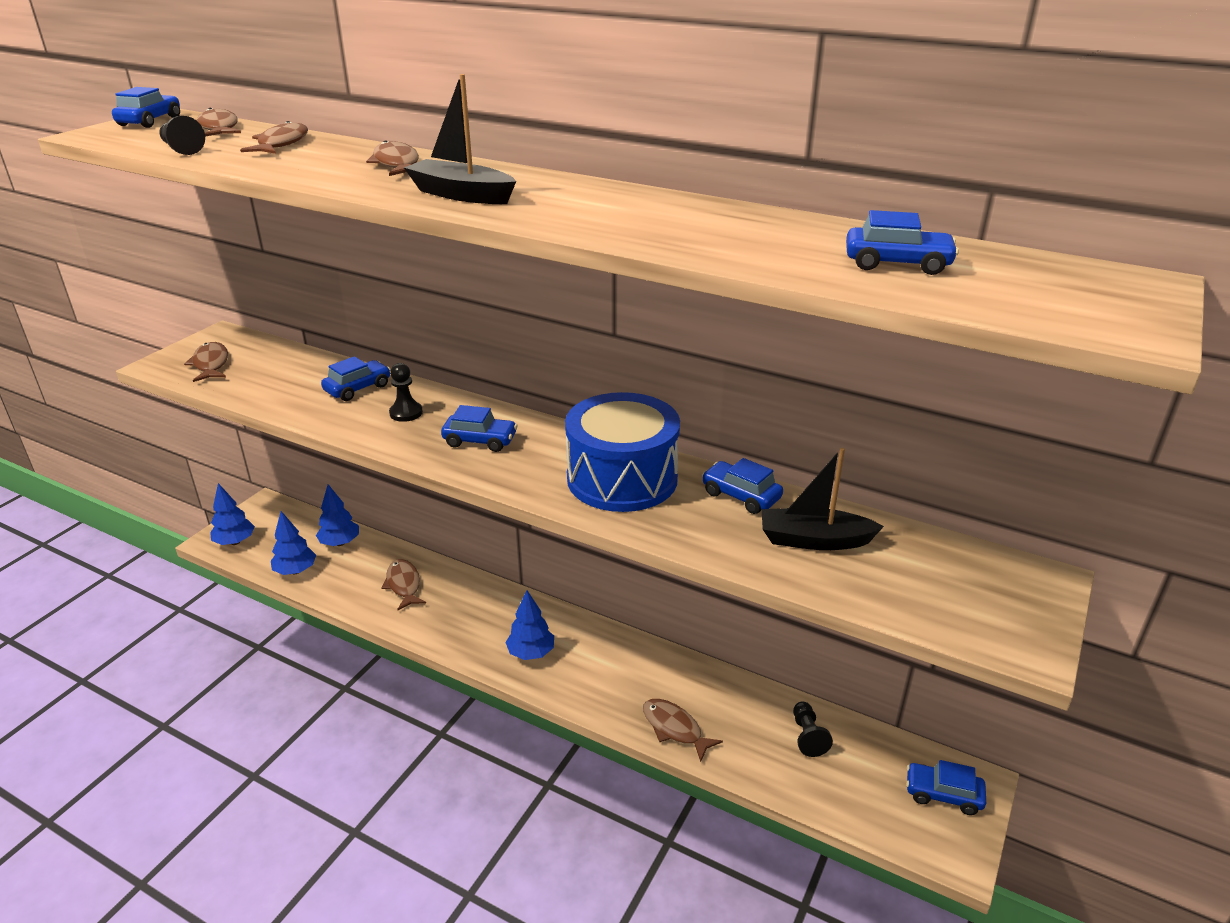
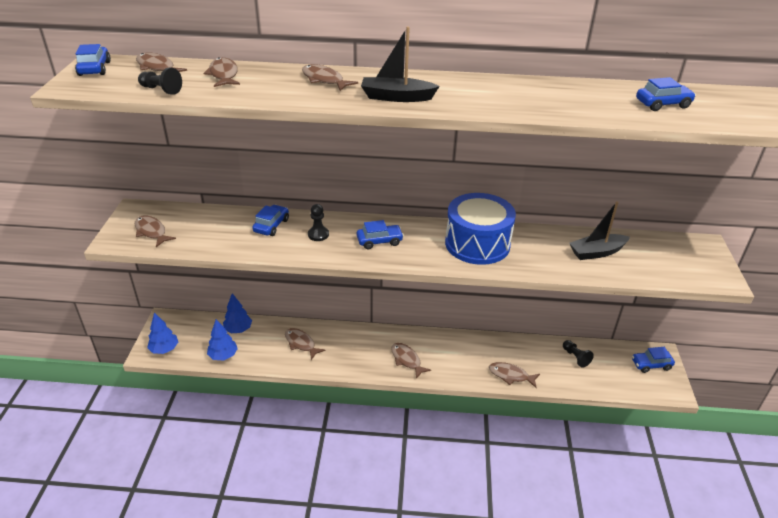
camera: 25 degrees left, 5 degrees up
blue tree [505,590,554,660] -> brown fish [391,343,431,379]
blue car [702,458,783,514] -> none

